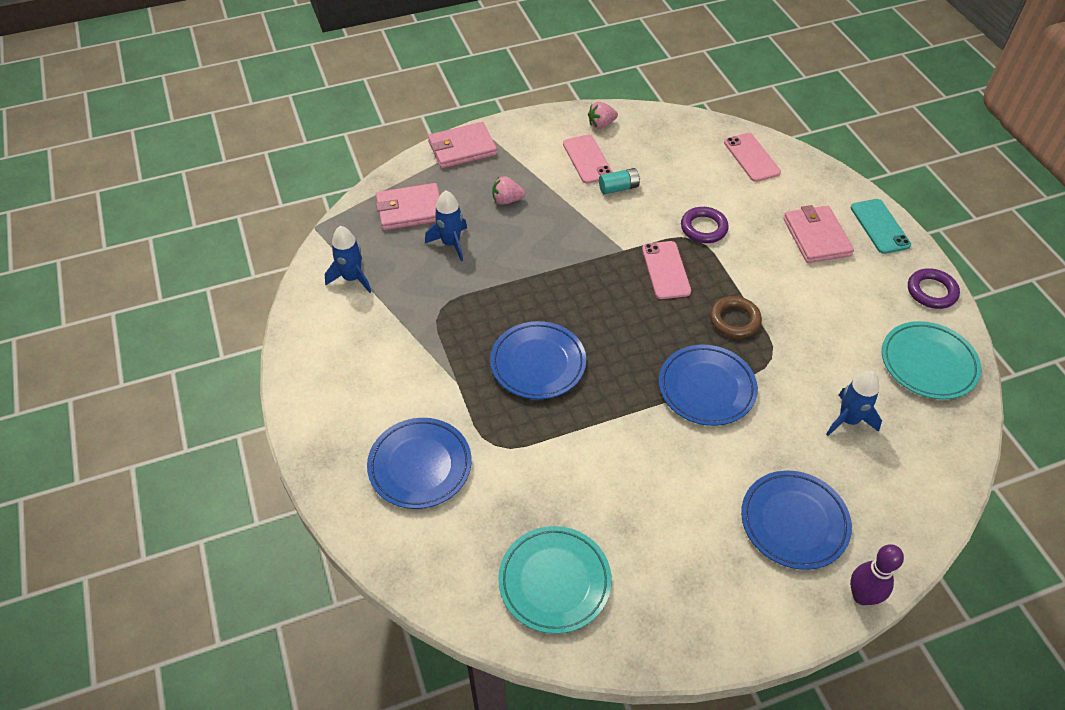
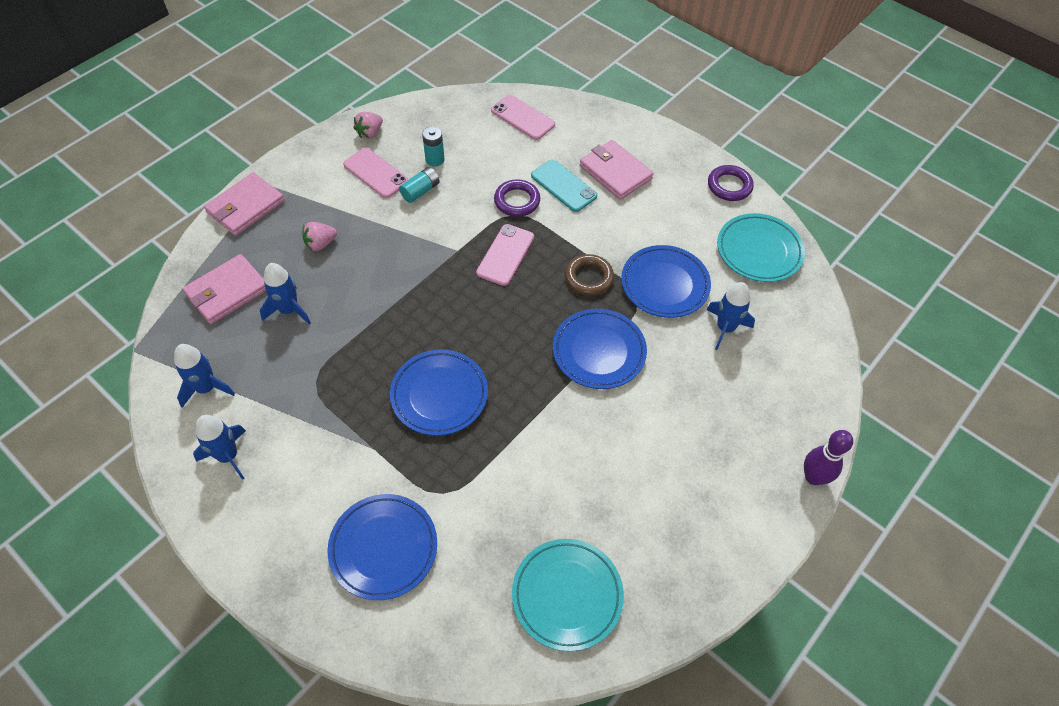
camera: 30 degrees left, 5 degrees up
pink phone [642,241,691,299] -> pink phone turned 60 degrees clockwise [476,224,534,286]
blue plate [741,471,852,570] -> blue plate moved to [621,245,711,318]
turquoise phone [851,199,911,254] -> turquoise phone moved to [531,160,597,212]
none -> blue rocket [193,415,246,480]
none -> turquoise battery [422,126,445,167]

